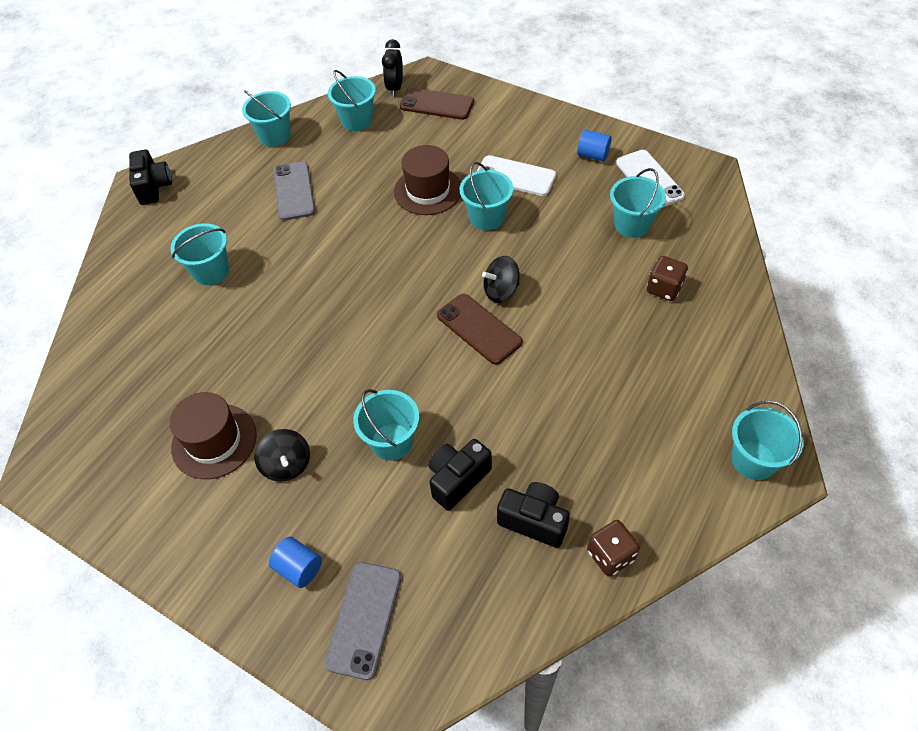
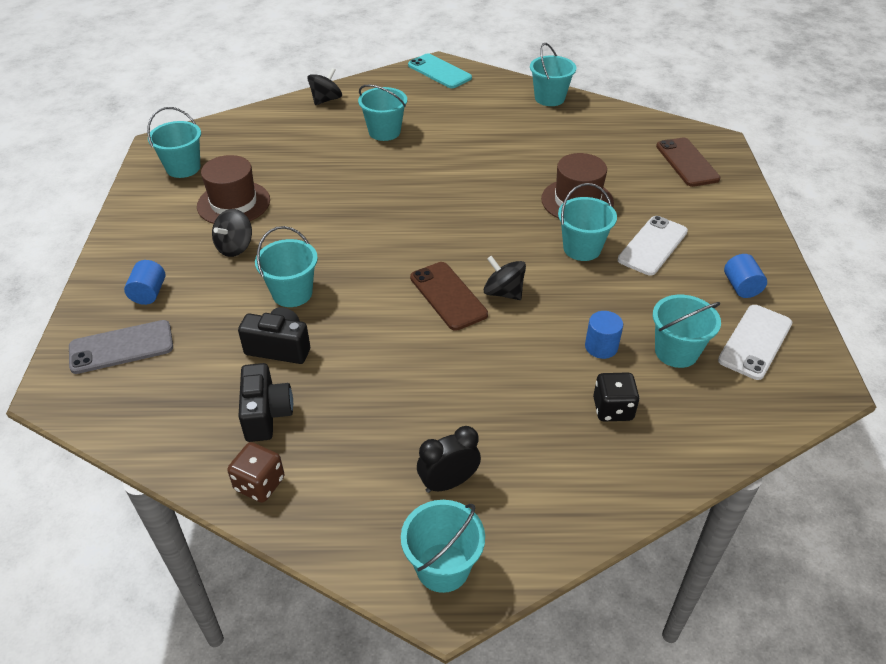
camera: 55 degrees right, 10 degrees down
black camera [129,149,172,205] -> turquoise phone [408,53,472,88]
grey phone [273,162,315,221] -> none
turquoise bucket [328,70,376,131] -> turquoise bucket moved to [147,107,201,178]
black clock [382,39,403,97] -> black clock moved to [417,426,481,493]
brown phone [437,294,522,365] -> brown phone turned 45 degrees counterclockwise [410,262,488,331]
white phone [477,155,556,196] -> white phone turned 45 degrees clockwise [618,216,688,276]
brown dice [647,256,688,301] -> black dice [593,372,640,421]
none -> black spinning top [307,68,342,105]
none -> blue cylinder [585,311,623,359]

